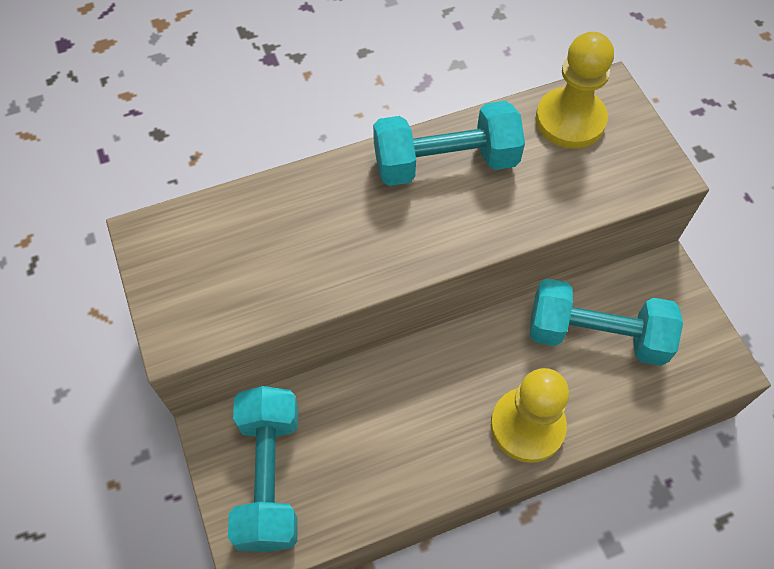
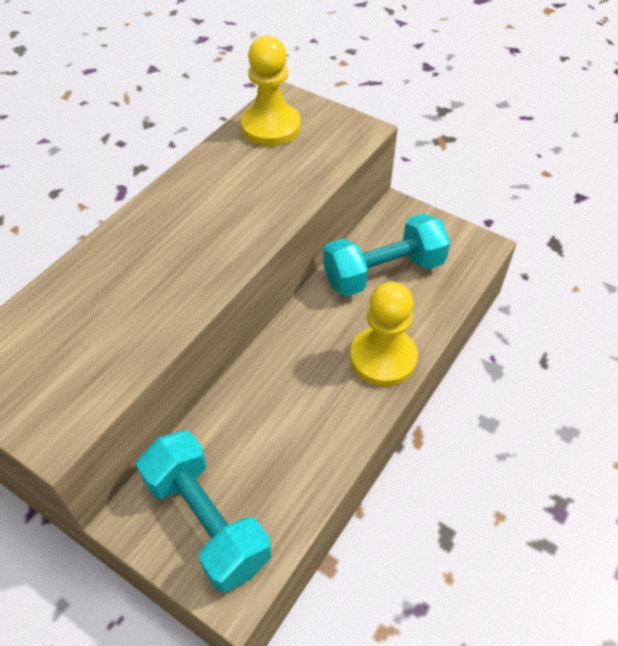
camera: 35 degrees left, 10 degrees down
turquoise dumbbell [373,101,525,186] -> none

